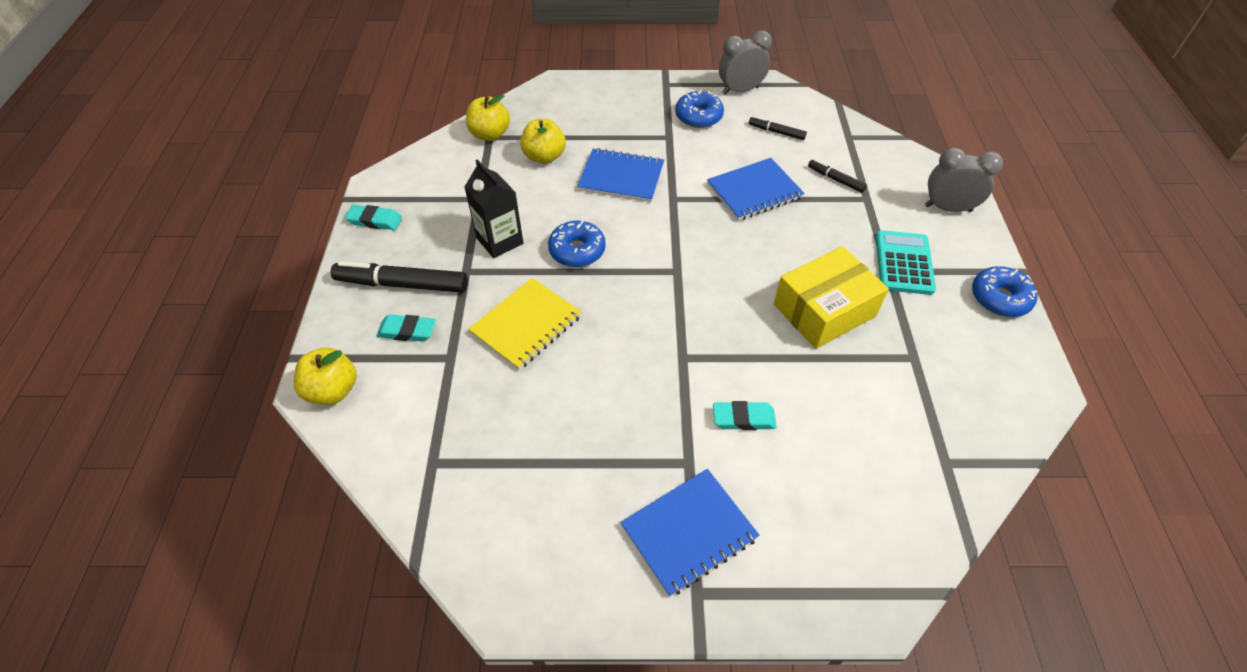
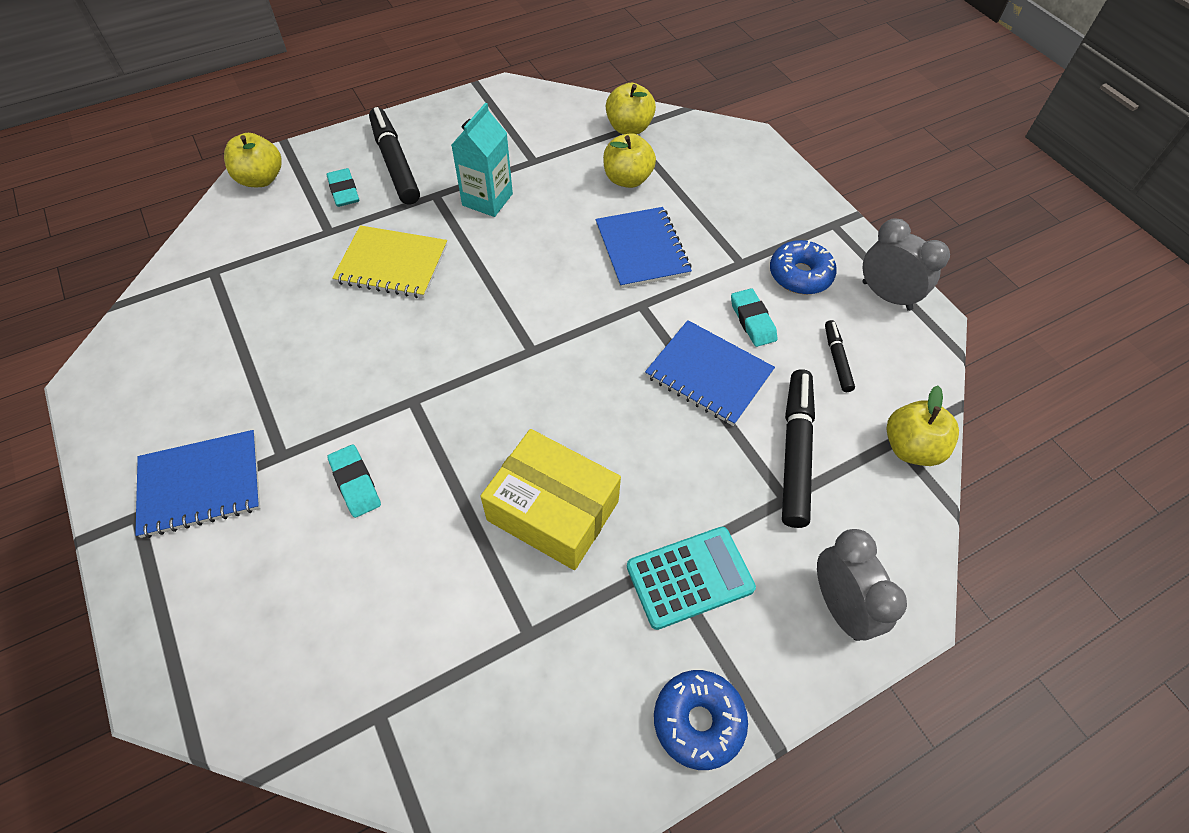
camera: 60 degrees right, 5 degrees up
turquoise eraser [345,205,402,230] -> turquoise eraser moved to [731,288,777,347]
black carton [464,159,523,258] -> turquoise carton [452,103,513,217]
blue donut [548,220,606,267] -> none
blue notebook [620,469,759,597] -> blue notebook turned 45 degrees counterclockwise [135,430,260,538]
black marker [808,159,867,193] -> black marker [782,369,815,528], size x1.92
none -> yellow apple [886,386,959,466]

